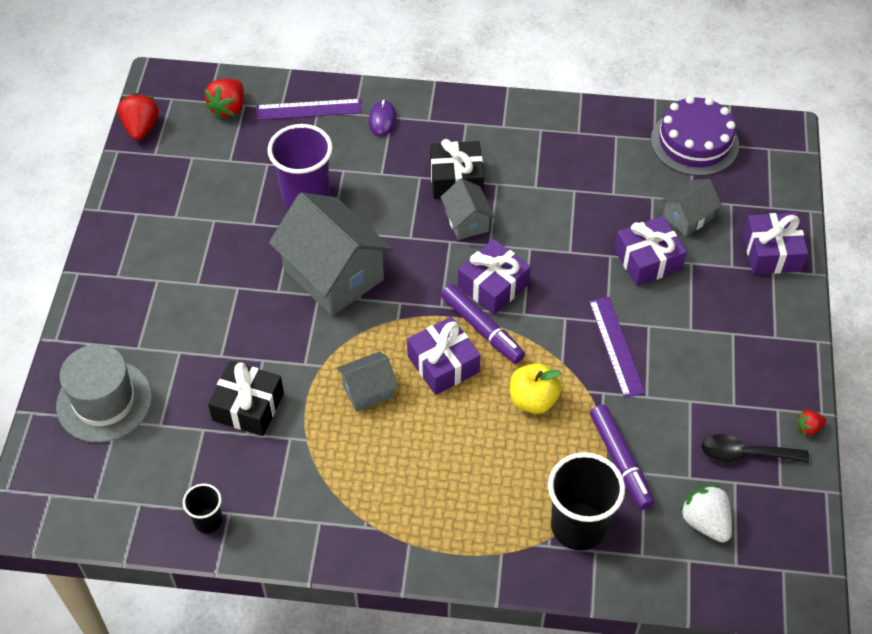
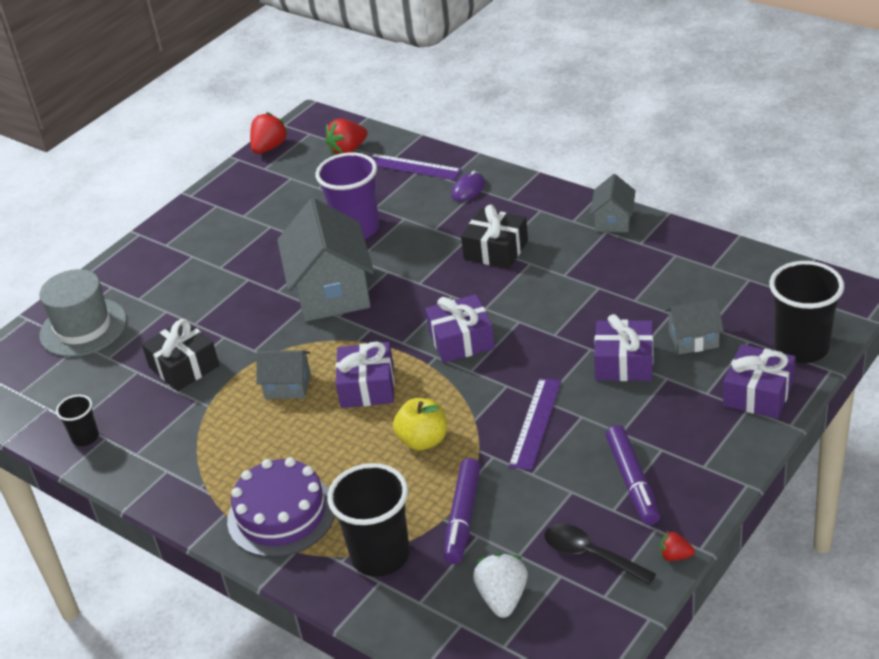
camera: 35 degrees right, 15 degrees down
grey house [440,178,495,240] -> grey house moved to [590,174,636,232]
purple marker [441,284,525,364] -> purple marker moved to [606,425,660,525]
purple cake [651,96,739,176] -> purple cake moved to [227,457,335,557]
none -> black cup [769,261,844,363]

